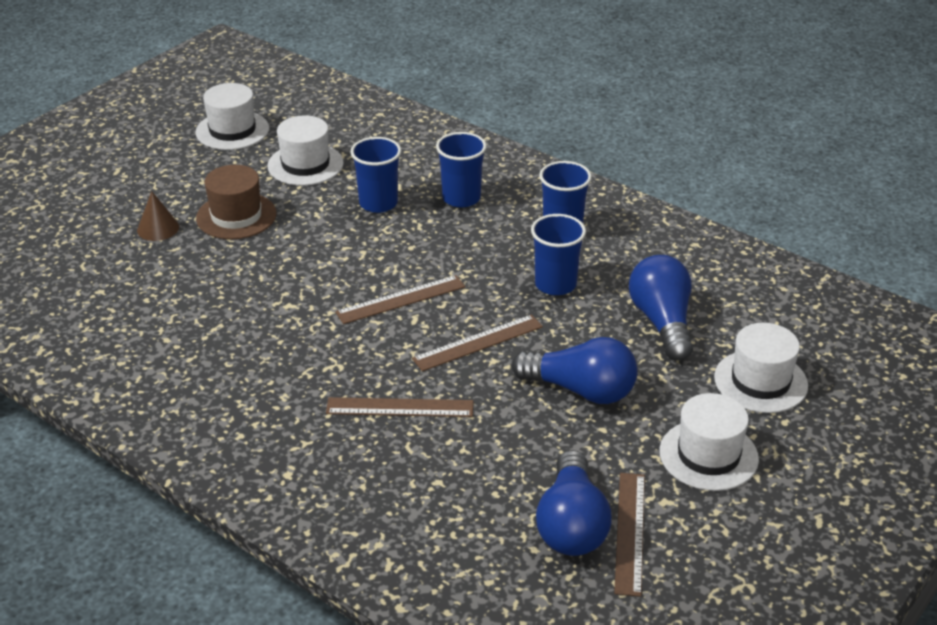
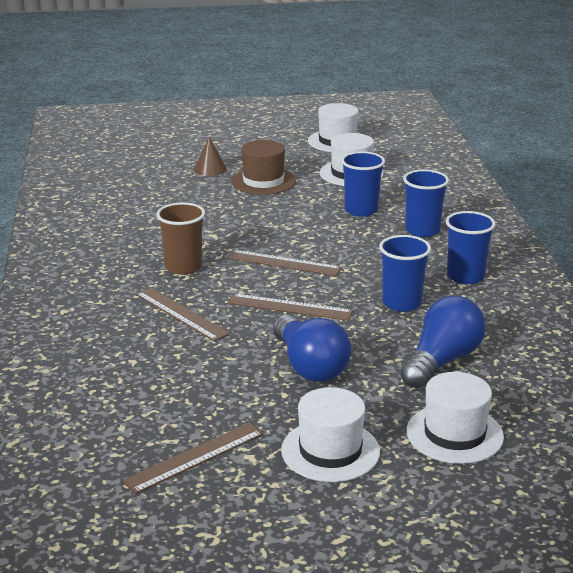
camera: 45 degrees right, 10 degrees down
blue light bulb [536,450,612,556] -> none
none -> brown cup [156,202,205,275]

